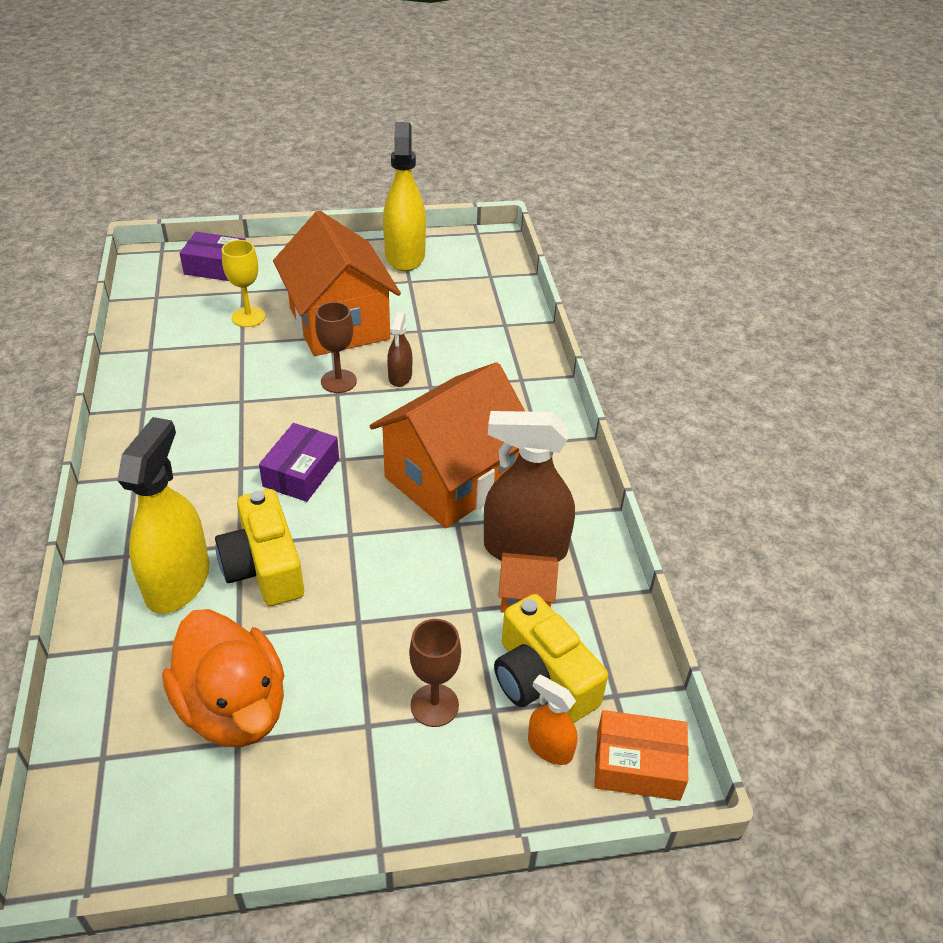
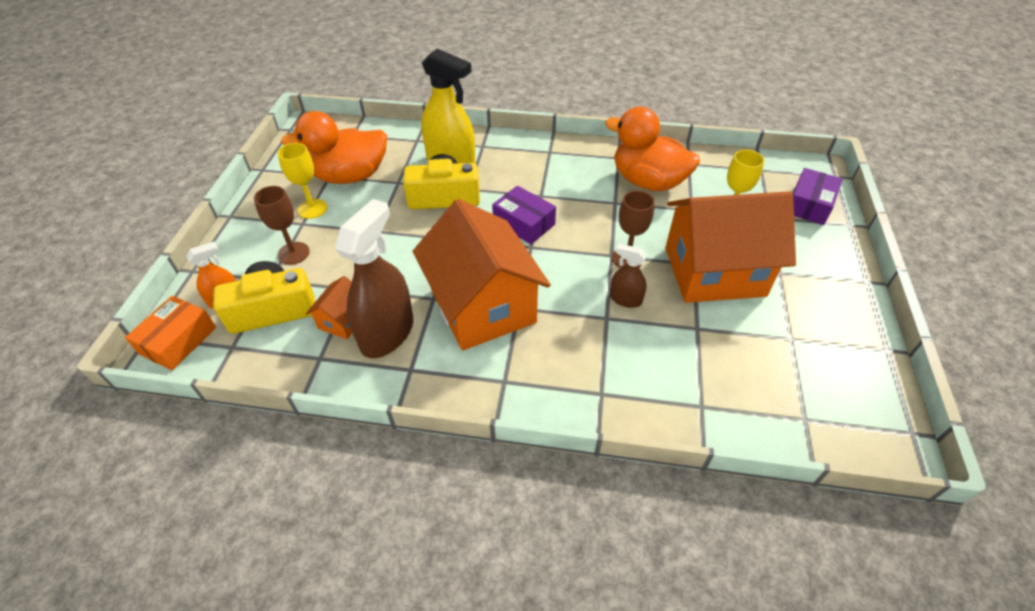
camera: 110 degrees right, 5 degrees up
yellow spray bottle [383,122,426,271] -> none
none -> yellow goblet [278,143,327,219]
none -> orange duck [605,107,700,191]

